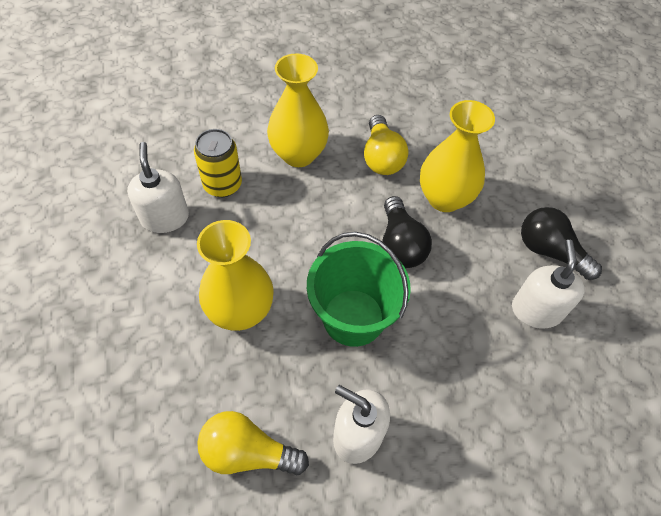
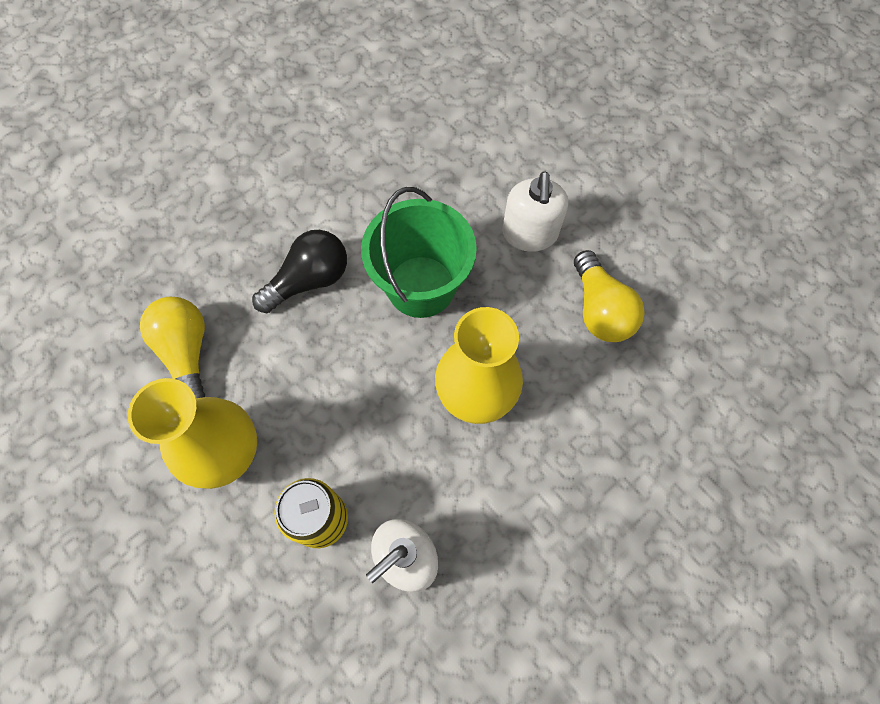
camera: 115 degrees left, 10 degrees up
yellow light bulb [364,115,408,175] -> yellow light bulb turned 75 degrees counterclockwise [140,297,205,399]
yellow vase [420,100,495,212] -> none
white soap dispenser [512,240,585,329] -> none
black light bulb [521,207,602,280] -> none

